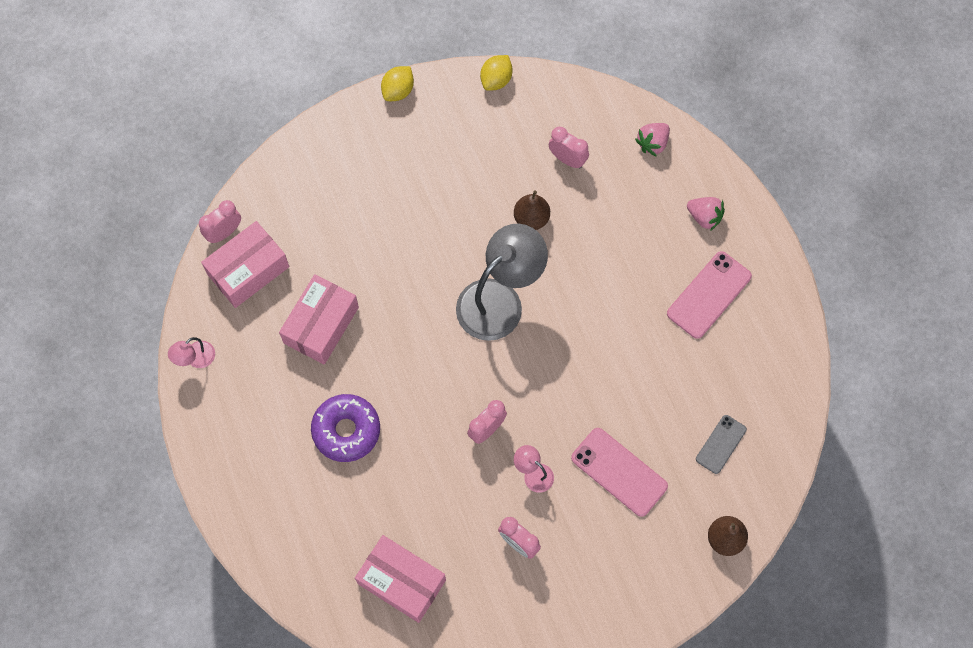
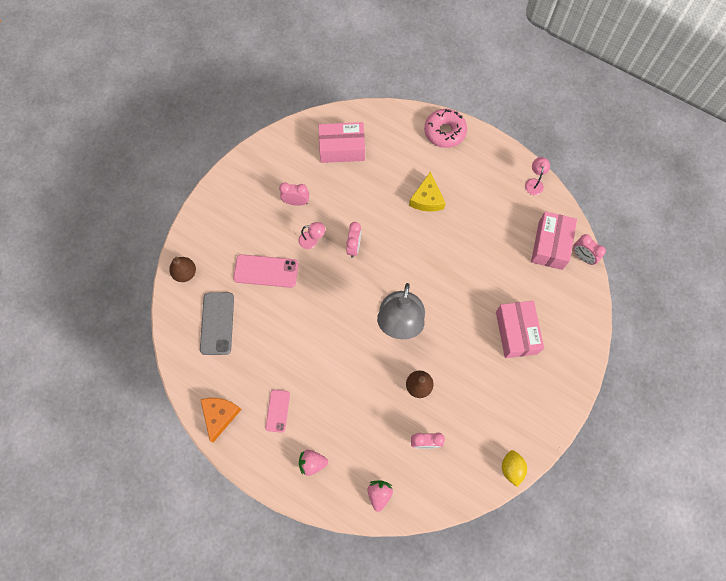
camera: 145 degrees right, 0 degrees up
pink clock [199,200,241,243] -> pink clock turned 120 degrees clockwise [573,234,606,265]
pink box [279,274,359,365] -> pink box moved to [496,301,544,358]
purple donut [311,394,380,462] -> yellow cheese [409,171,446,212]
yellow lemon [381,66,414,101] -> none
pink phone [667,251,752,339] -> pink phone [266,390,290,433], size x0.62
grey phone [696,415,747,474] -> grey phone [200,292,234,355], size x1.62
none -> orange cheese [200,398,242,442]
none -> pink donut [424,109,467,148]

